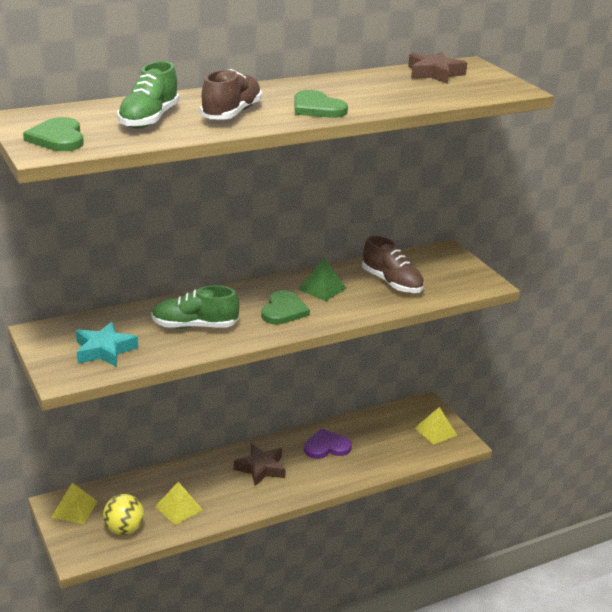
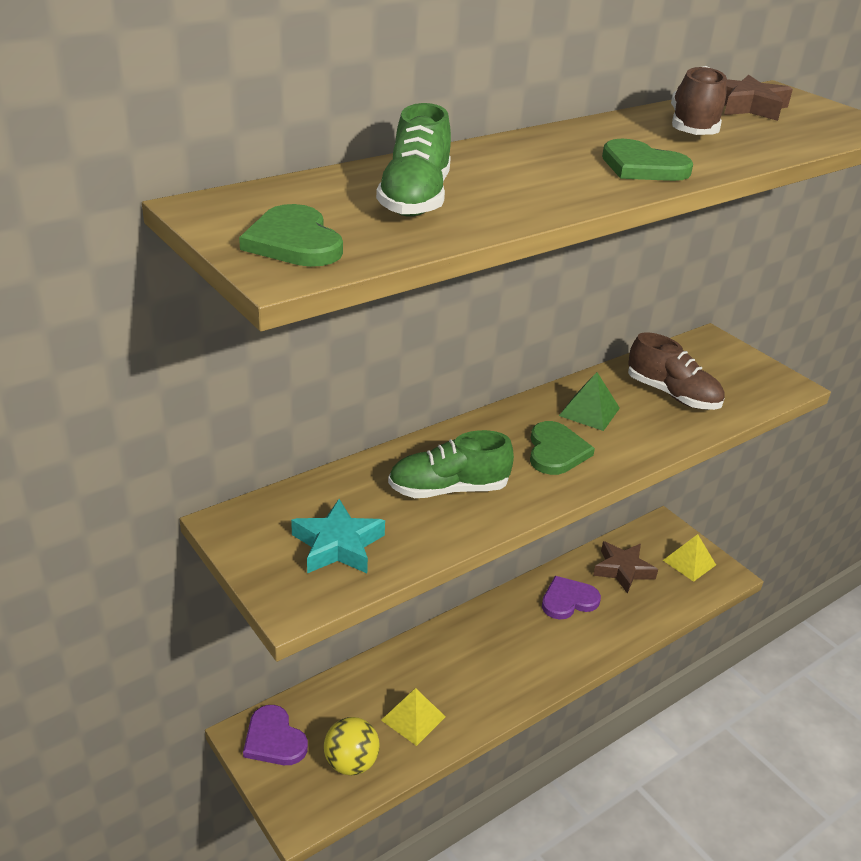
camera: 10 degrees left, 5 degrees up
yellow pyramid [51,483,98,524] -> purple heart [243,705,308,765]
brown shoe [200,69,262,119] -> brown shoe moved to [671,66,727,135]
brown star [234,444,286,486] -> brown star moved to [593,541,658,594]

